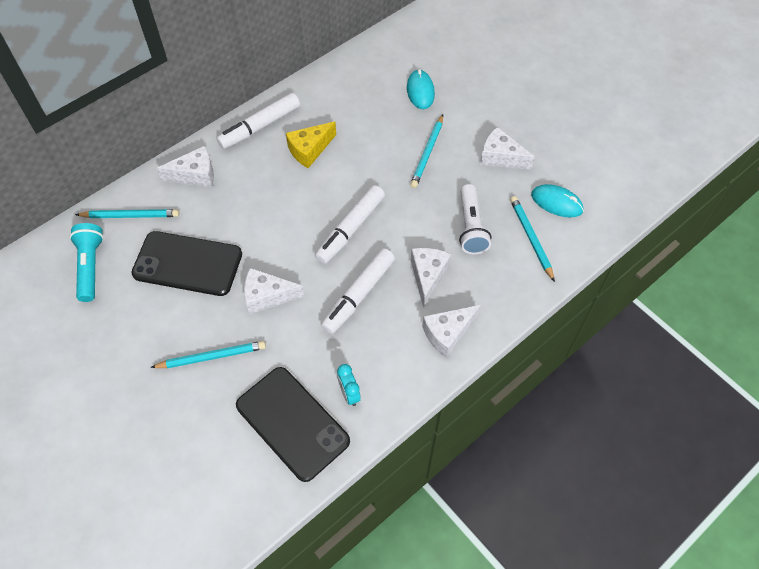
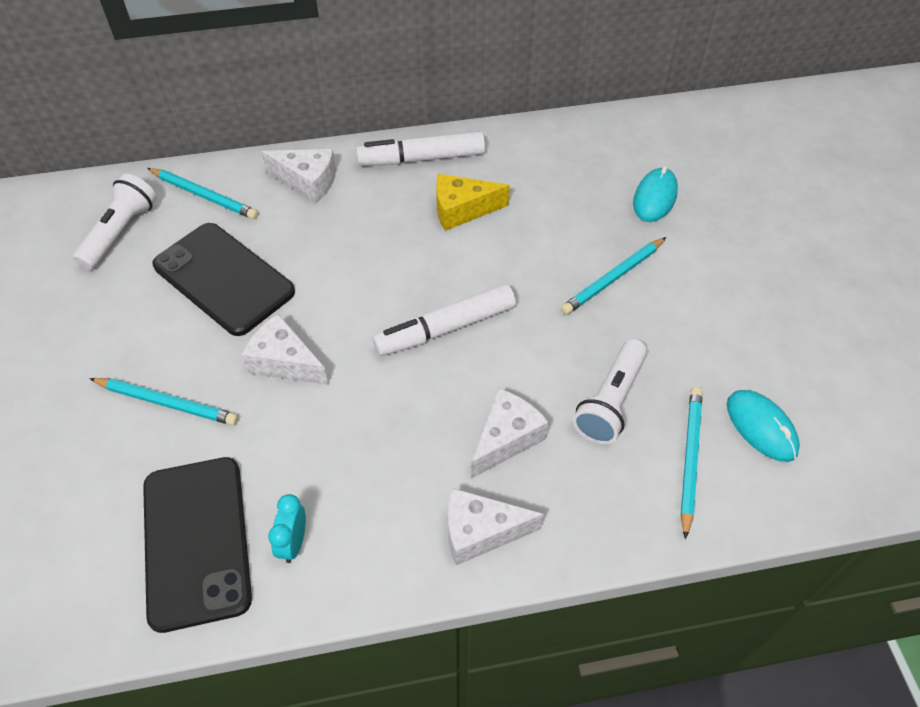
camera: 30 degrees right, 5 degrees down
turquoise flashlight [69,223,104,302] -> white flashlight [73,174,156,270]
white marker [321,248,395,334] -> none
white cheese [480,127,535,170] -> none

